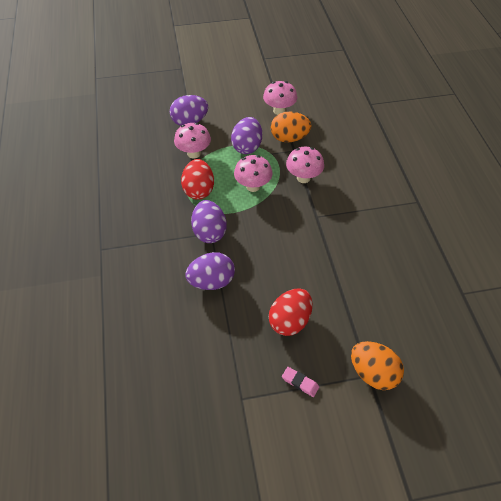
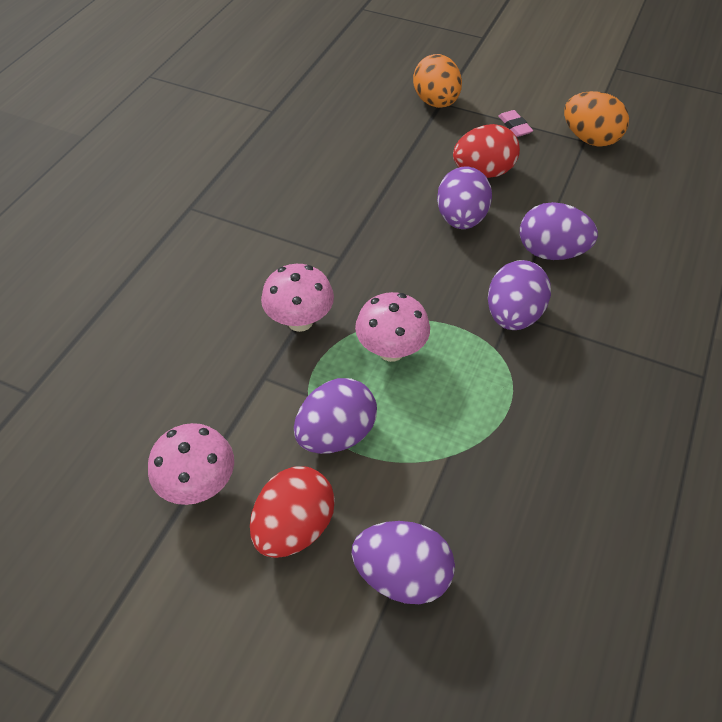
camera: 145 degrees left, 0 degrees up
pink mushroom [174,123,211,159] -> none
red egg [181,159,214,200] -> red egg moved to [250,466,335,558]
orange egg [271,112,311,143] -> orange egg moved to [564,91,629,147]
none -> purple egg [437,166,492,229]

